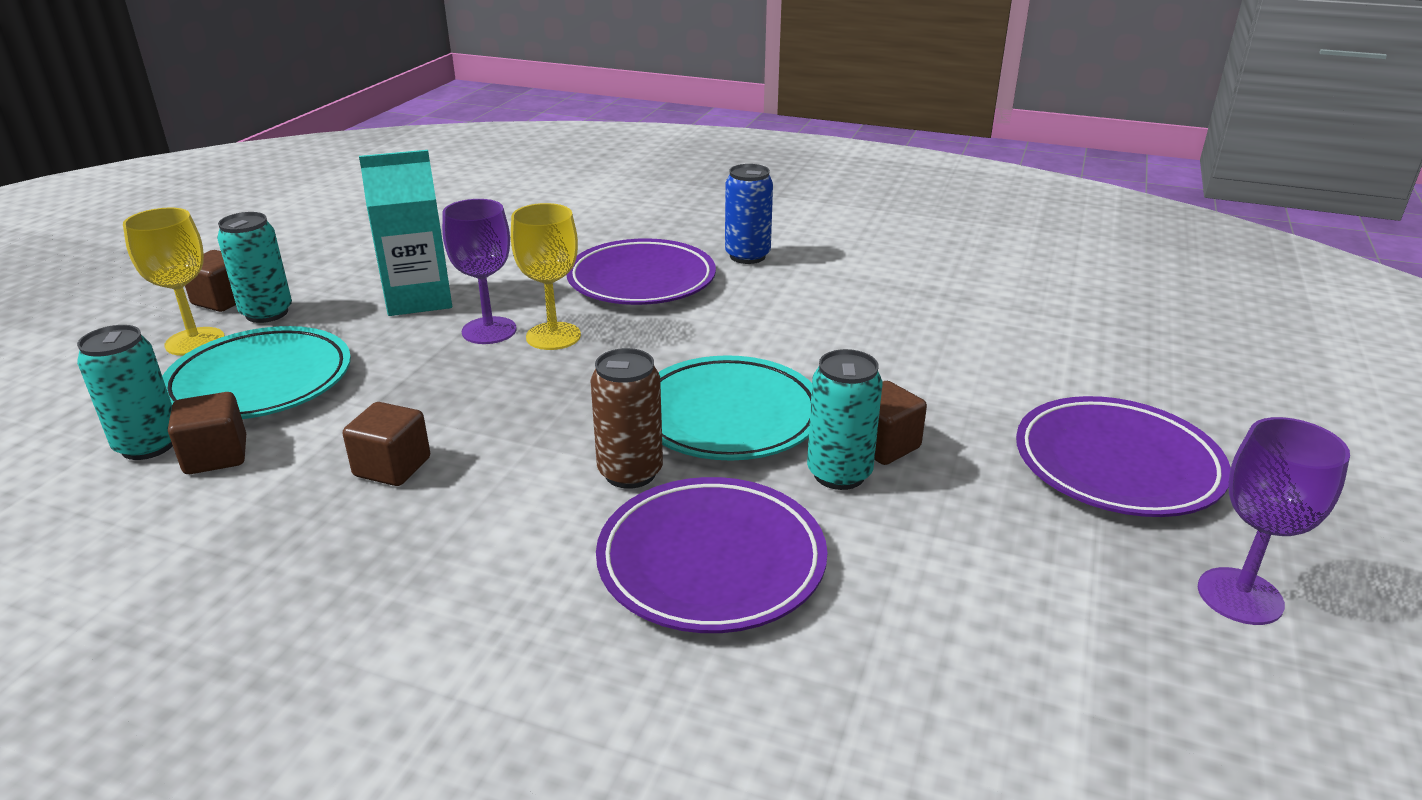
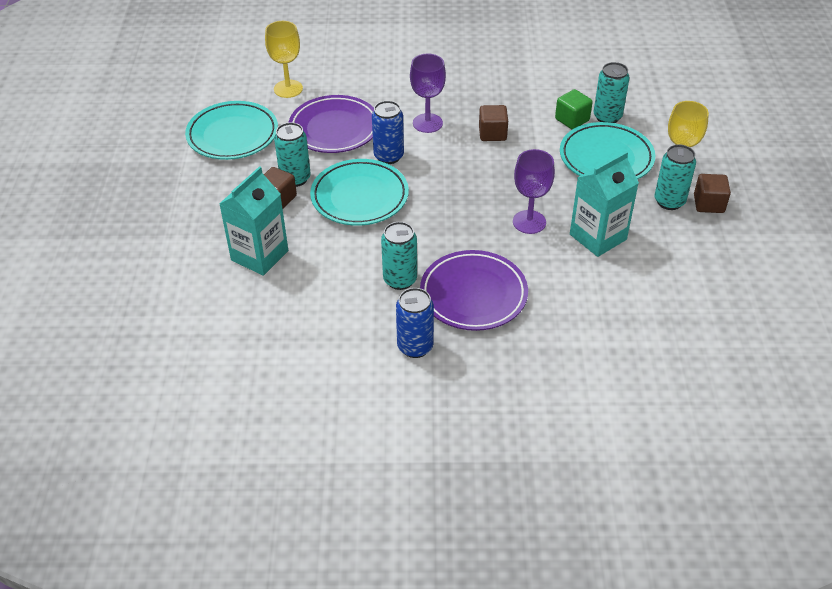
camera: 160 degrees right, 15 degrees up
brown cube [168,392,246,474] -> green cube [555,89,592,129]
yellow goblet [511,203,581,350] -> yellow goblet moved to [265,21,303,98]
brown can [590,348,663,489] -> blue can [372,101,404,164]
purple plate [1016,396,1231,517] -> none
purple goblet [1198,417,1350,625] -> purple goblet moved to [410,54,446,133]
none -> turquoise plate [185,101,278,160]
none -> turquoise carton [219,166,288,276]
none -> turquoise can [381,222,417,290]

